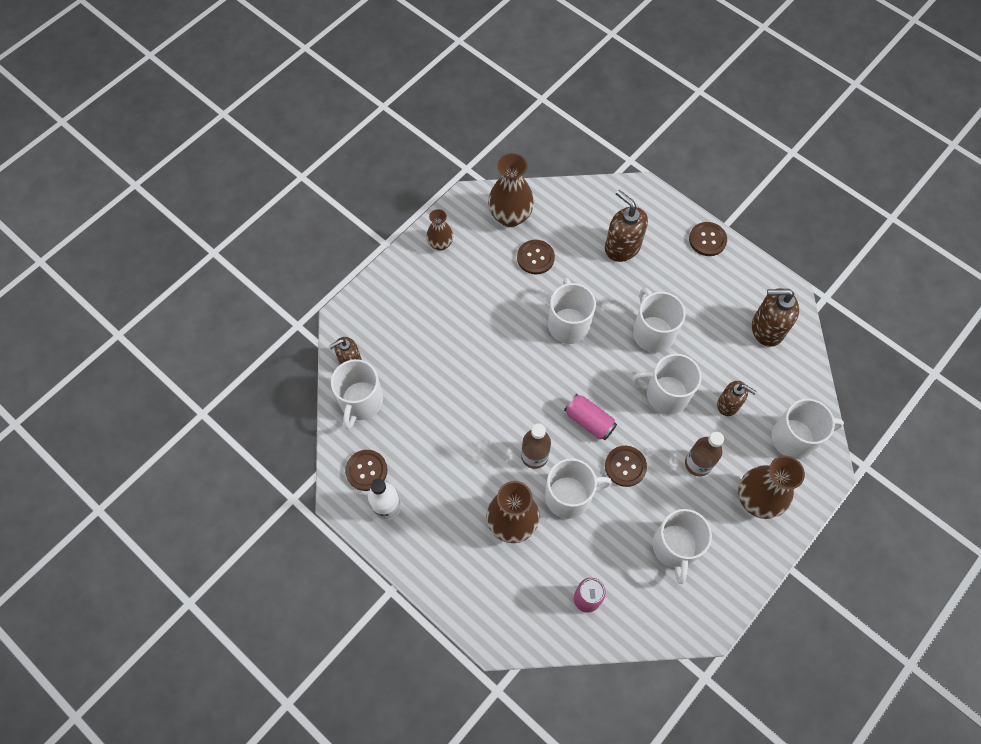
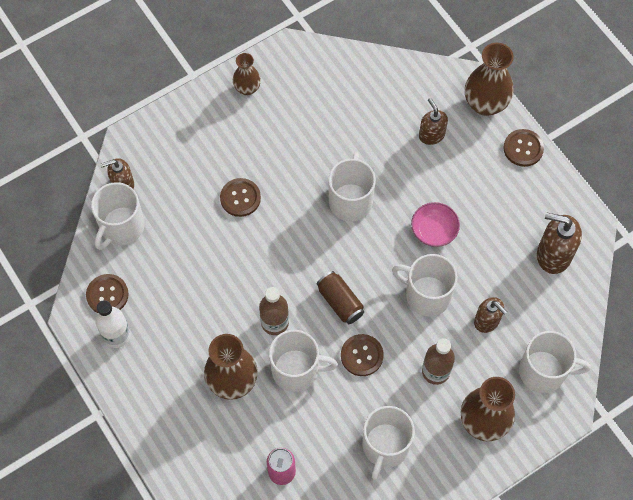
camera: 15 degrees right, 0 degrees up
brown vase [488,153,534,227] -> brown vase moved to [465,43,514,116]
brown button [517,240,555,274] -> brown button moved to [220,178,261,217]
pink can [564,394,617,440] -> brown can [317,271,364,324]
brown soap dispenser [605,190,648,262] -> brown soap dispenser [419,98,448,145], size x0.64
white mug [633,288,686,353] -> pink bowl [411,202,460,247]

